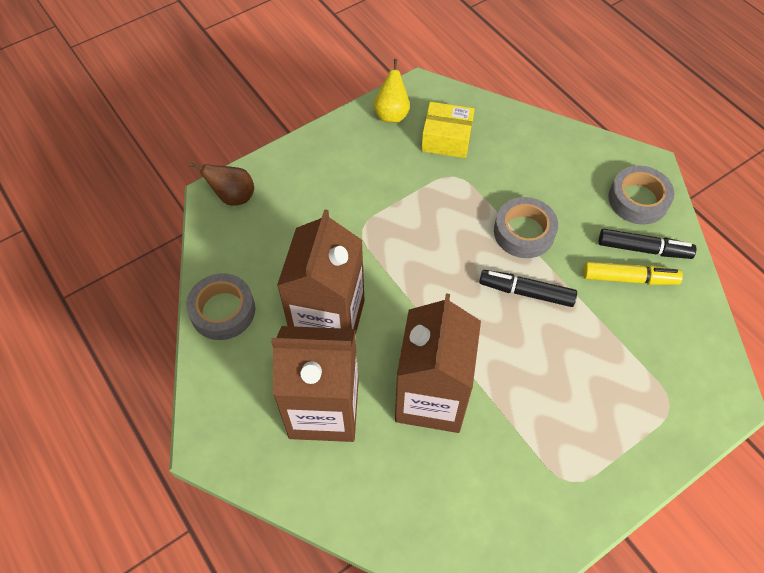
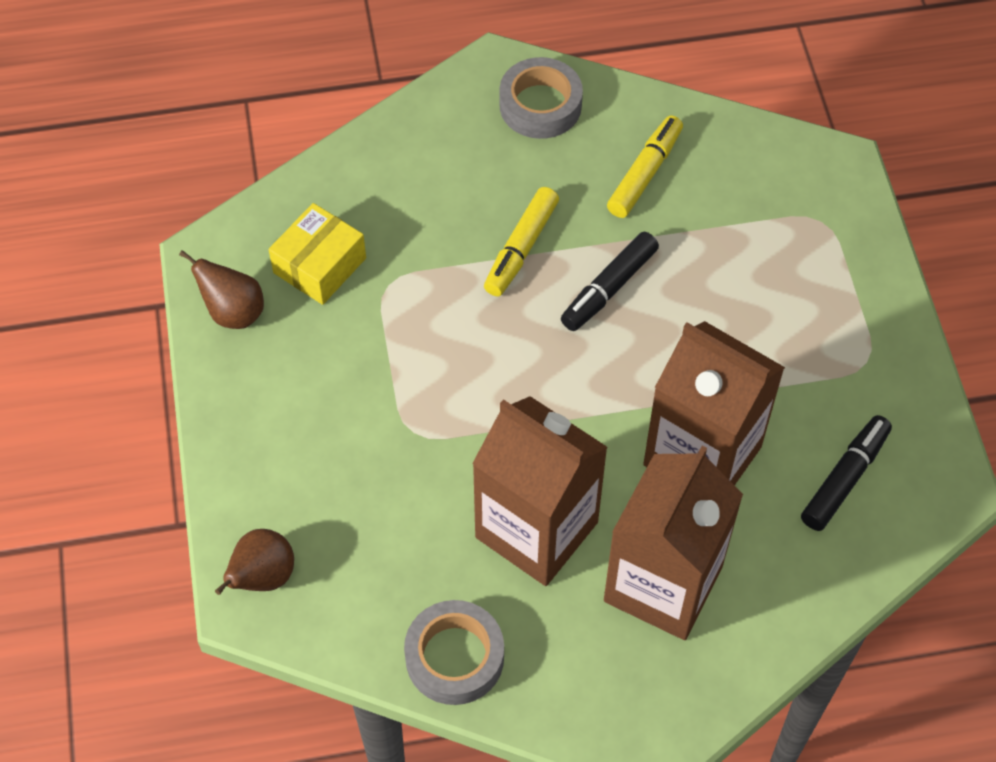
camera: 65 degrees left, 0 degrees up
yellow pear [374,59,410,123] -> brown pear [179,250,264,329]
grey tape [494,197,558,258] -> yellow marker [484,187,559,296]
black marker [599,229,696,259] -> black marker moved to [801,415,892,531]

